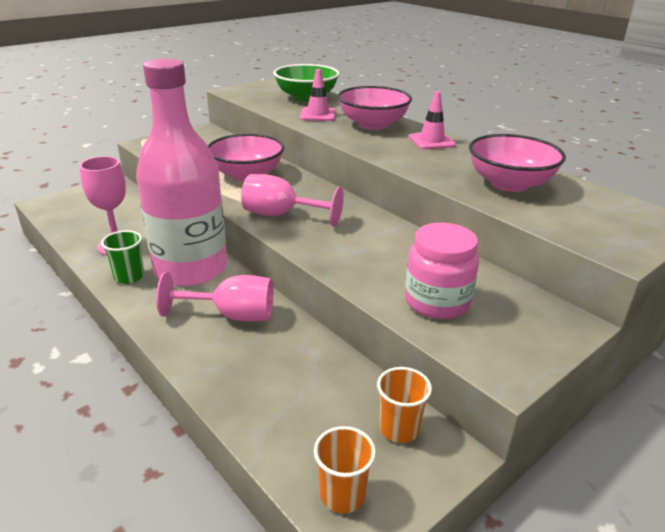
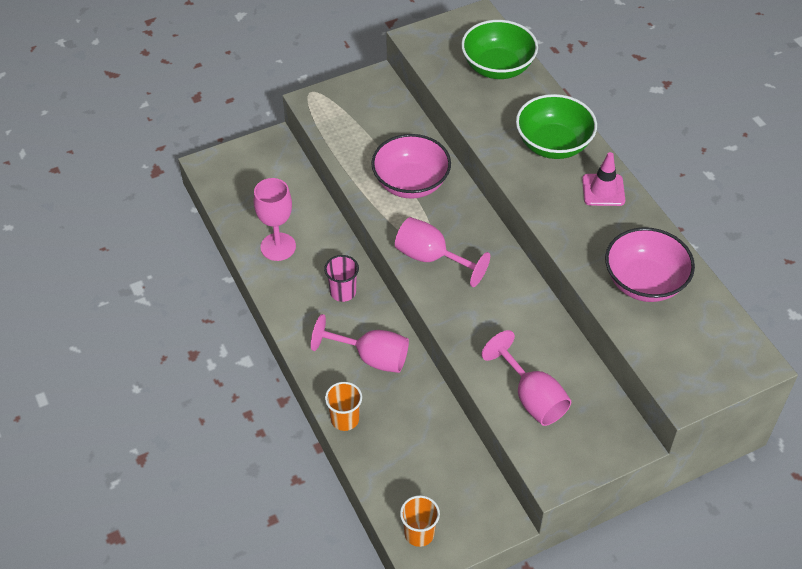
camera: 15 degrees right, 20 degrees up
green cup [101,230,144,284] -> none
pink bottle [136,58,227,286] -> pink cup [324,255,359,302]
pink traffic cone [300,69,336,121] -> none
pink bowl [337,86,412,130] -> green bowl [516,94,597,159]
orange cup [377,367,432,443] -> orange cup moved to [325,382,362,431]
pink jar [405,223,479,319] -> pink goblet [481,330,571,426]

